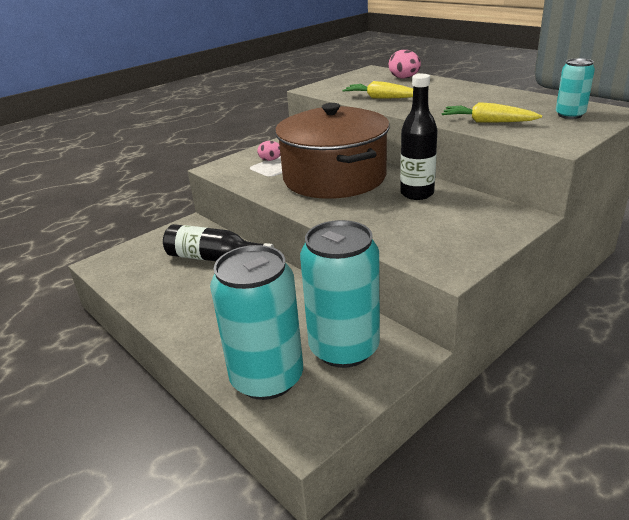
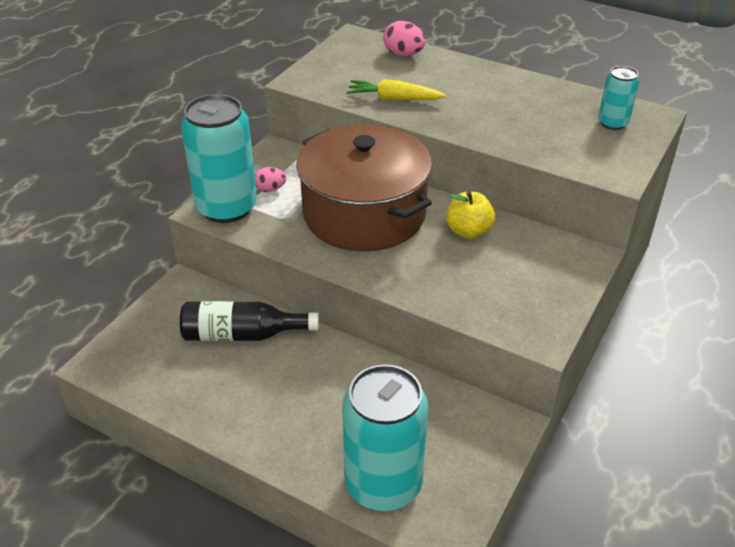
camera: 20 degrees left, 10 degrees up
turquoise can [300,220,380,368] -> turquoise can moved to [181,94,257,223]
black bottle [400,74,438,200] -> yellow apple [446,191,495,239]
yellow carrot [442,102,542,123] -> none

